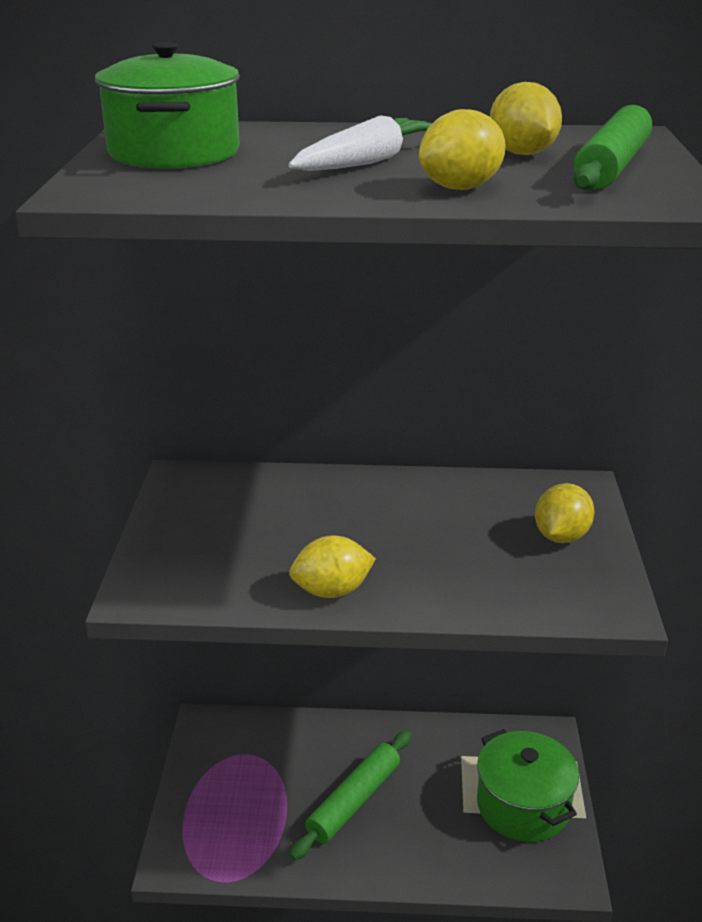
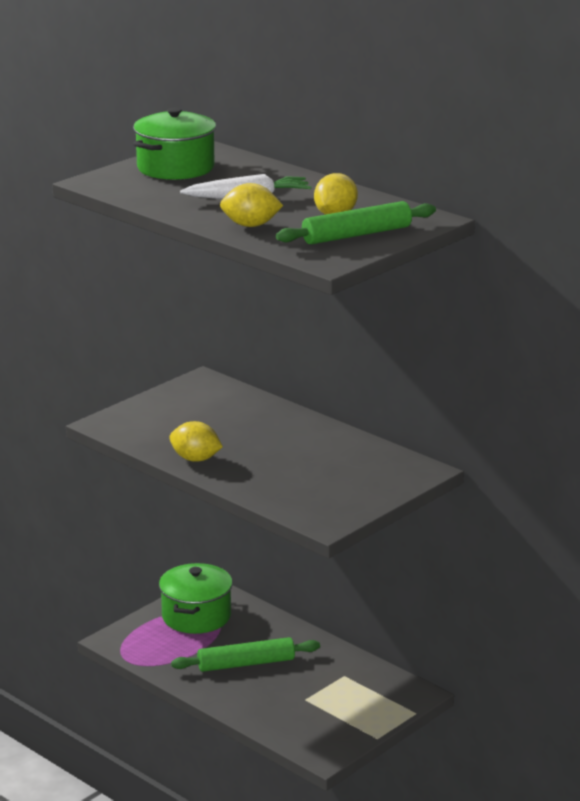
camera: 40 degrees right, 5 degrees down
green pot [477,729,579,842] -> green pot moved to [159,563,233,634]
yellow lemon [535,483,594,543] -> none

